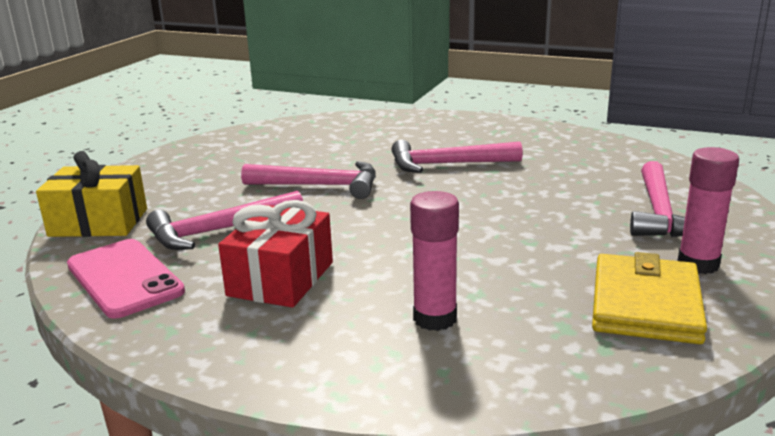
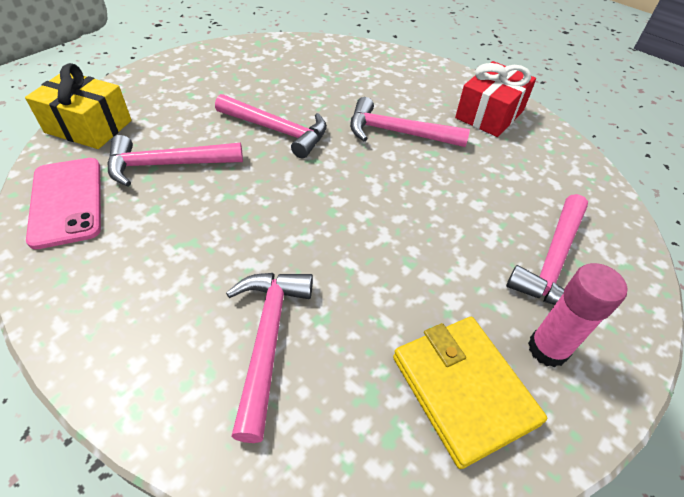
camera: 15 degrees right, 25 degrees up
red gift [218,200,333,308] -> red gift moved to [455,61,536,137]
pink glue stick [410,191,459,331] -> pink hammer [226,273,313,443]
yellow wallet [592,252,707,344] -> yellow wallet turned 60 degrees counterclockwise [393,317,547,469]

